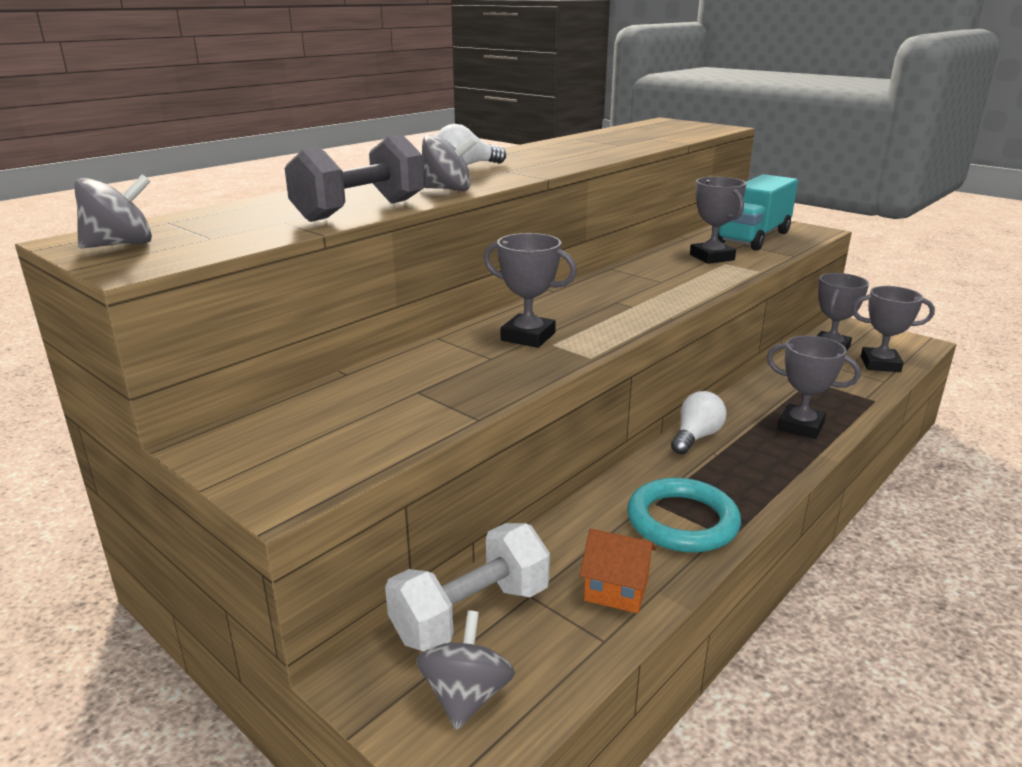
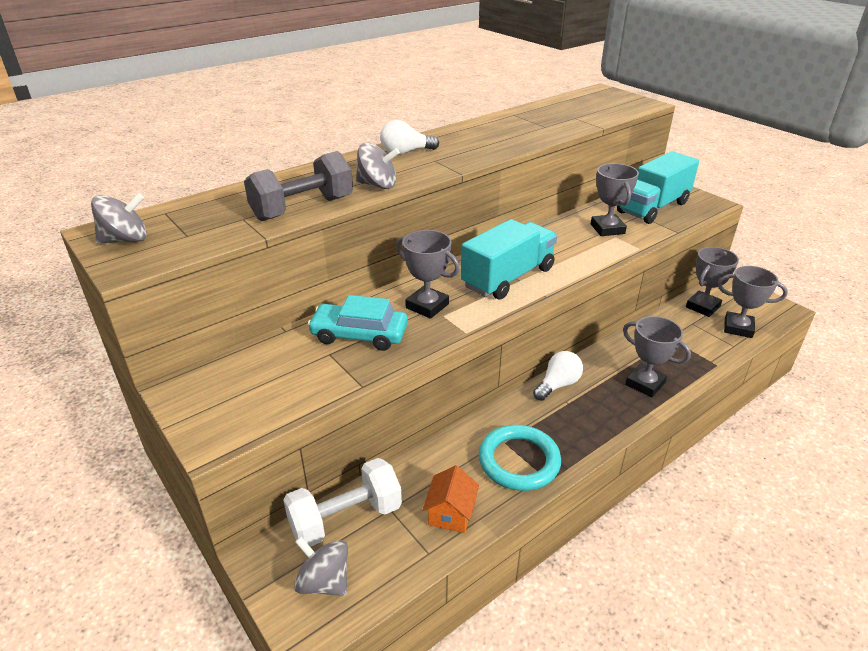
camera: 10 degrees right, 10 degrees up
grey spinning top [416,611,515,730] -> grey spinning top turned 75 degrees counterclockwise [294,537,348,596]
orange house [580,529,656,613] -> orange house turned 75 degrees clockwise [423,465,479,533]
none -> turquoise car [308,295,408,351]
none -> turquoise truck [461,219,557,300]

